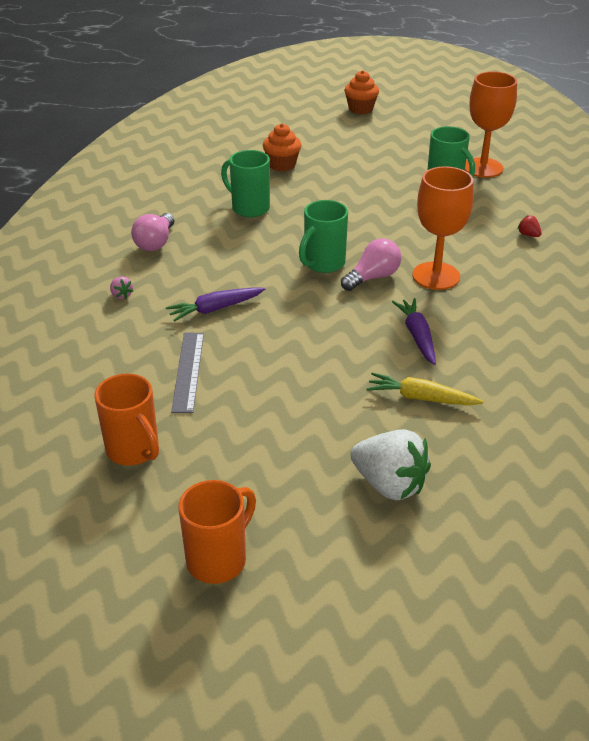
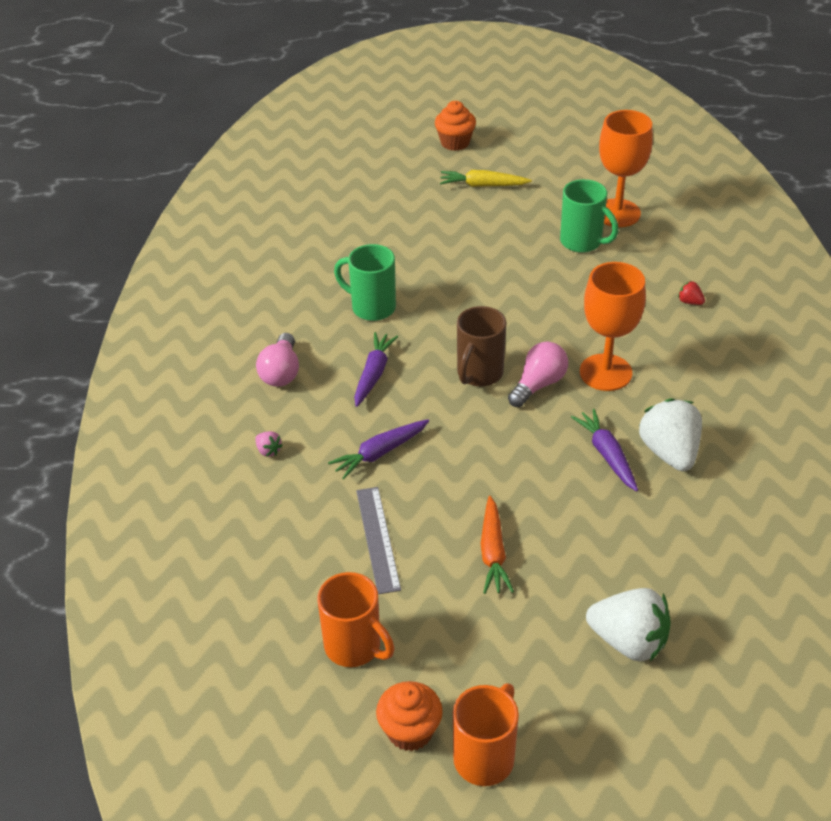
camera: 10 degrees left, 5 degrees up
orange cupcake [263,124,301,171] -> orange cupcake moved to [376,681,443,751]
green mug [299,200,348,273] -> brown mug [457,306,506,386]
yellow carrot [366,372,484,405] -> yellow carrot moved to [440,170,532,187]
none -> purple carrot [354,332,398,407]
none -> orange carrot [481,496,514,594]
none -> white strawberry [639,398,702,471]

